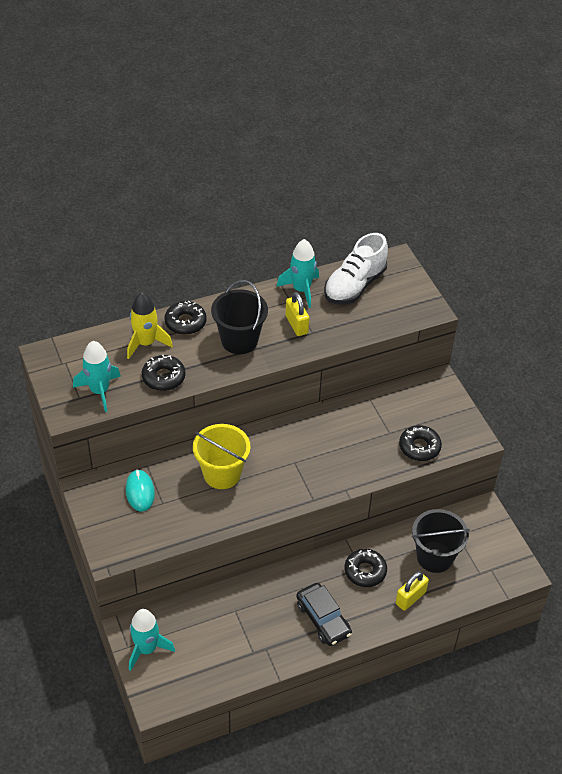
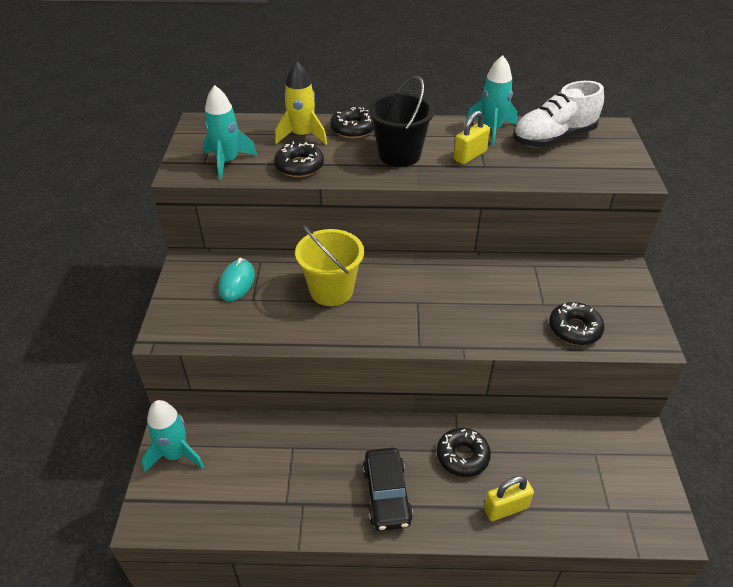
camera: 25 degrees right, 5 degrees down
yellow padlock [285,292,309,336] -> yellow padlock turned 45 degrees clockwise [454,111,490,164]
black bucket [412,509,470,573] -> none

